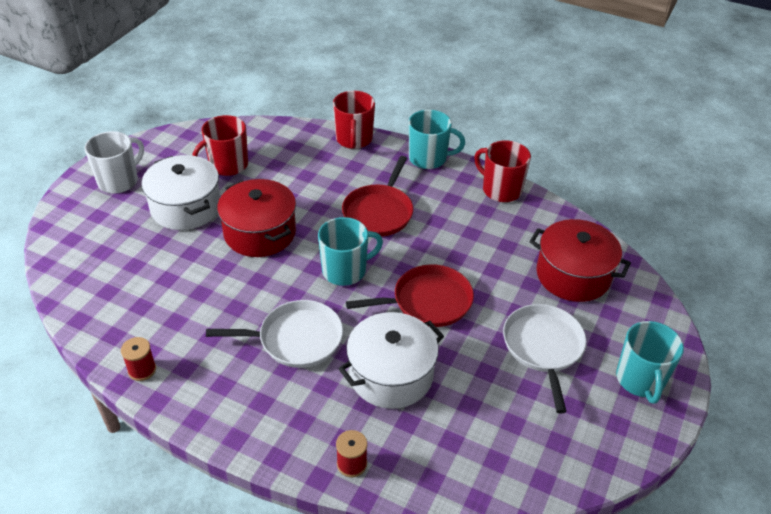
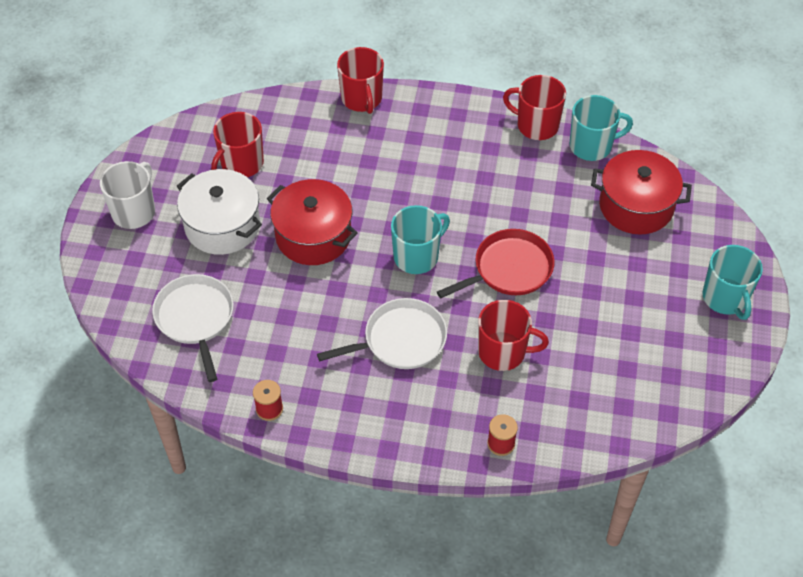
camera: 15 degrees left, 10 degrees up
white pot [339,312,444,409] -> red mug [478,300,549,371]
red pan [342,156,413,237] -> none
turquoise mug [409,110,465,169] -> turquoise mug moved to [570,95,633,161]
white pan [503,304,586,413] -> white pan moved to [152,274,234,382]

